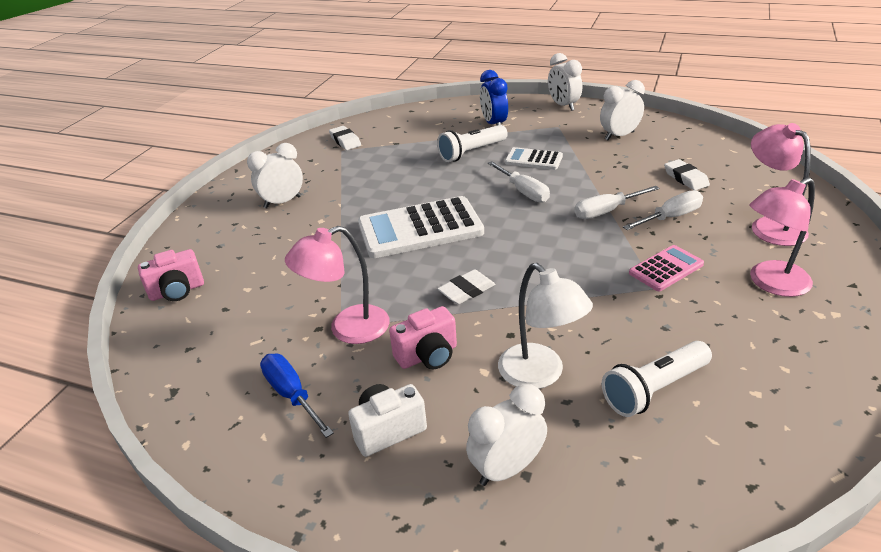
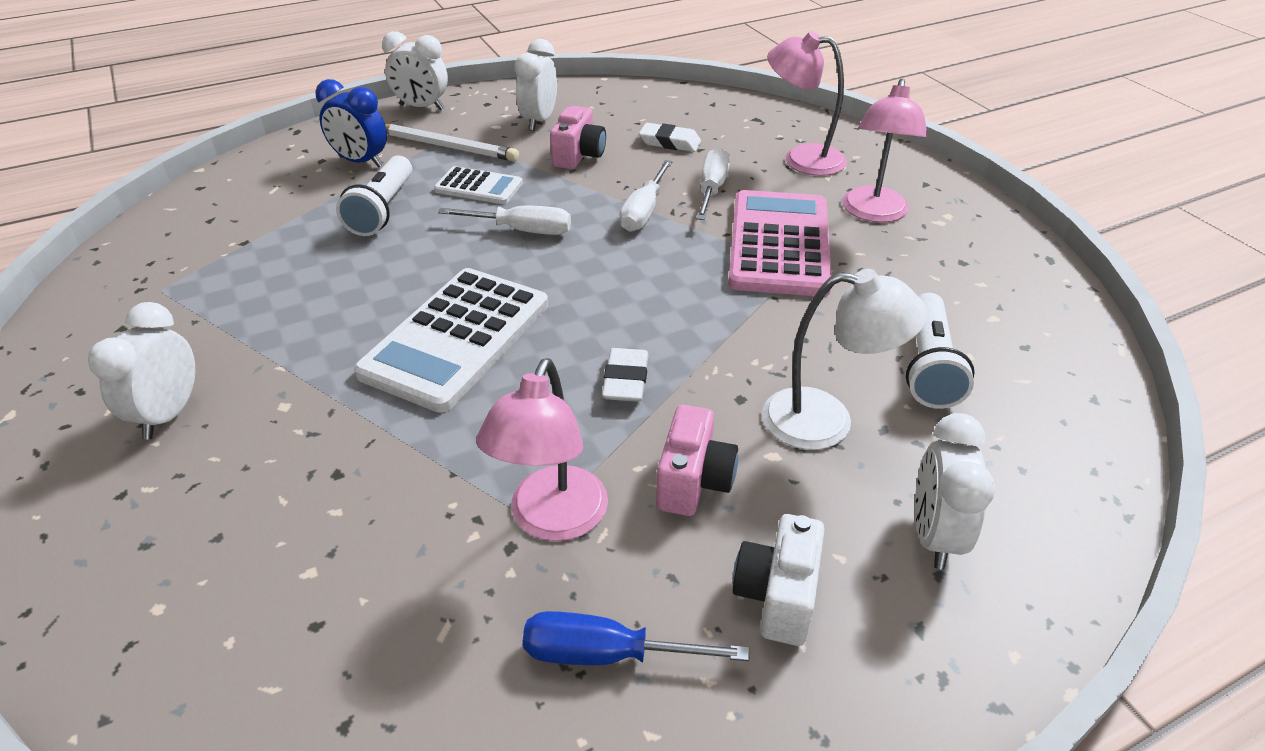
camera: 50 degrees left, 5 degrees up
pink camera [138,249,204,301] -> pink camera moved to [550,106,606,169]
white eraser [329,126,361,150] -> none
white calculator [505,147,563,170] -> white calculator turned 135 degrees counterclockwise [434,166,523,204]
pink calculator [629,245,704,291] -> pink calculator [728,190,832,297], size x1.91
none -> white pencil [385,124,519,161]

